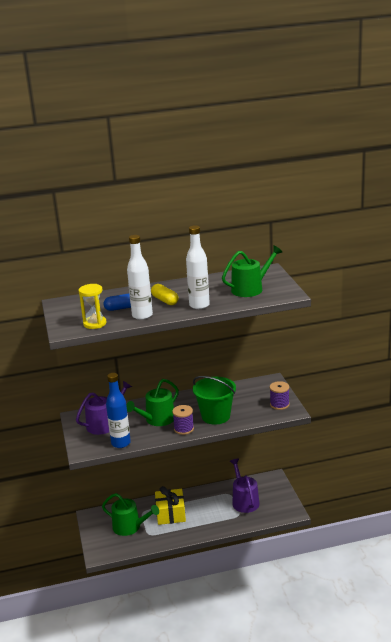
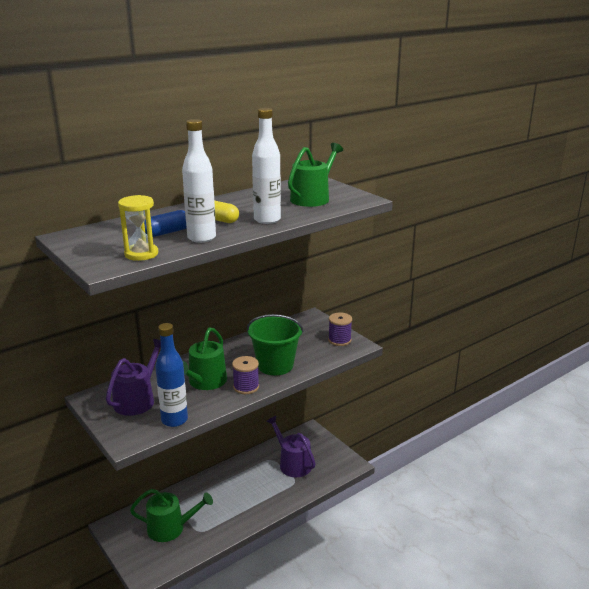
camera: 25 degrees left, 0 degrees up
yellow gift [155,486,186,525] -> none

